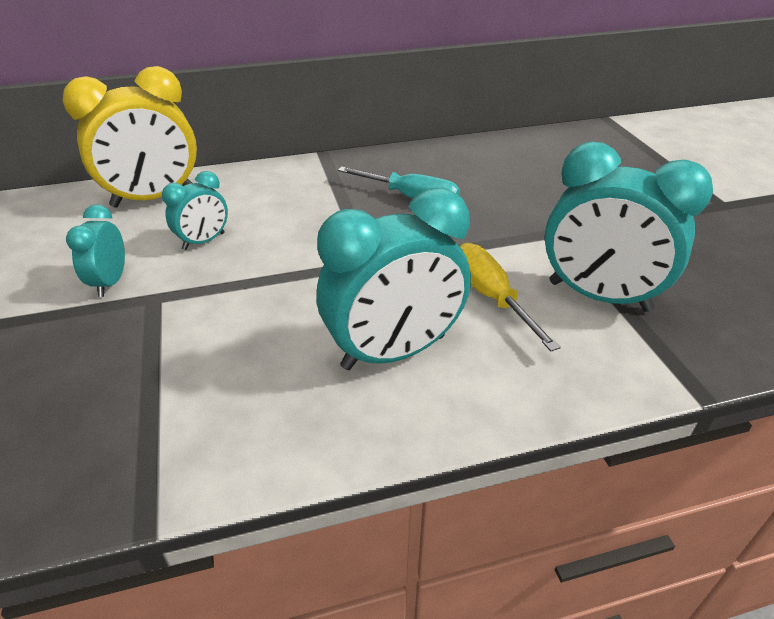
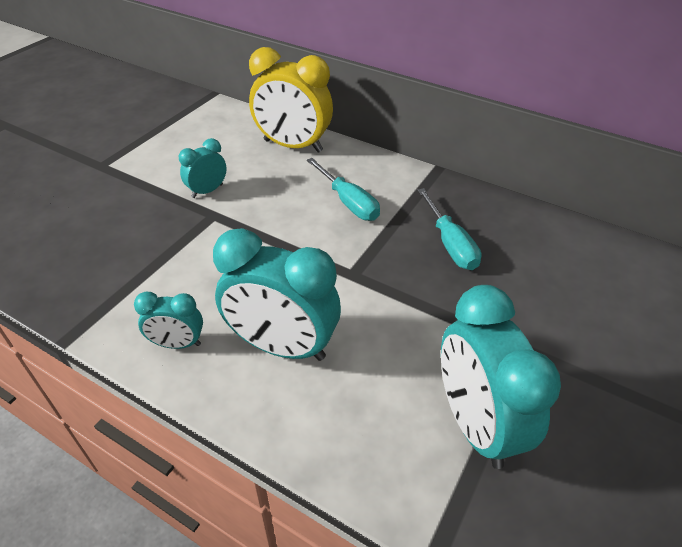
camera: 45 degrees right, 5 degrees up
turquoise clock [162,171,228,250] -> turquoise clock moved to [134,292,203,349]
yellow screwdriver [460,243,561,351] -> none
none -> turquoise screwdriver [307,158,380,221]

